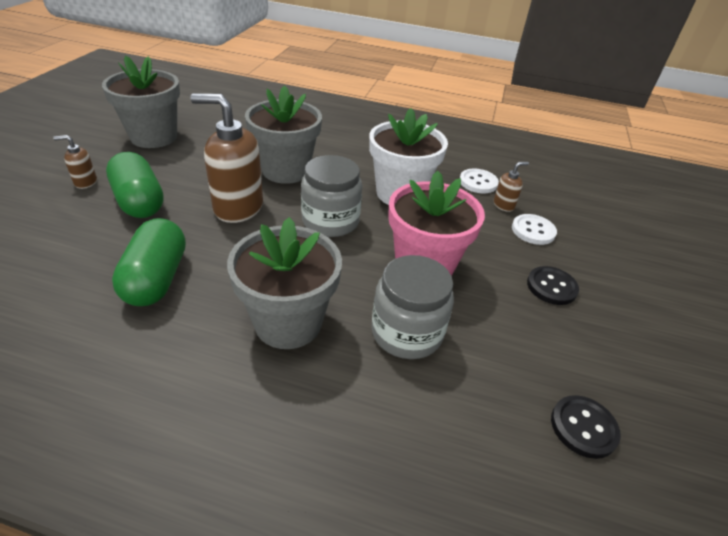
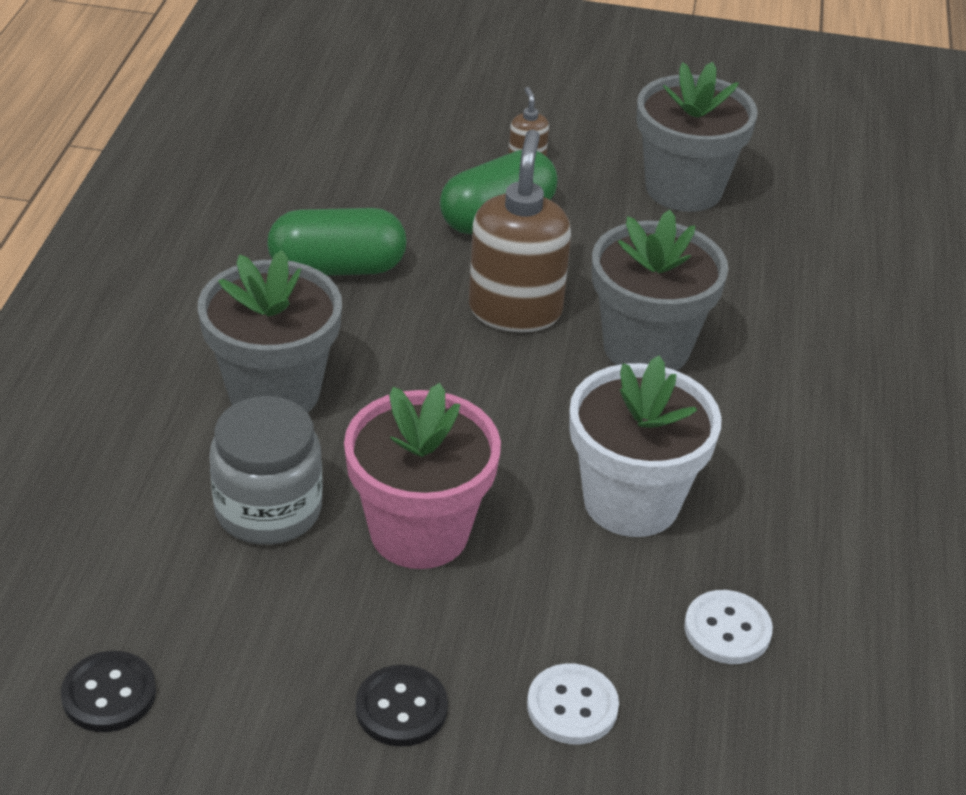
camera: 85 degrees right, 0 degrees up
grey jar [301,155,362,237] -> none
brown soap dispenser [494,162,529,212] -> none

